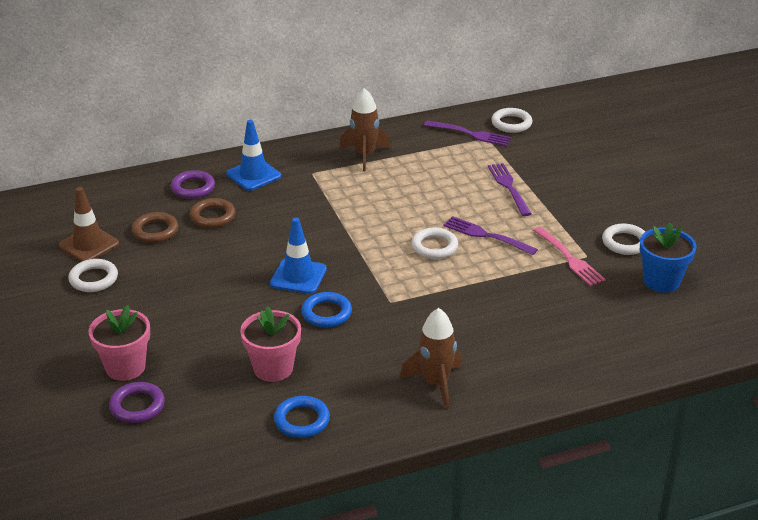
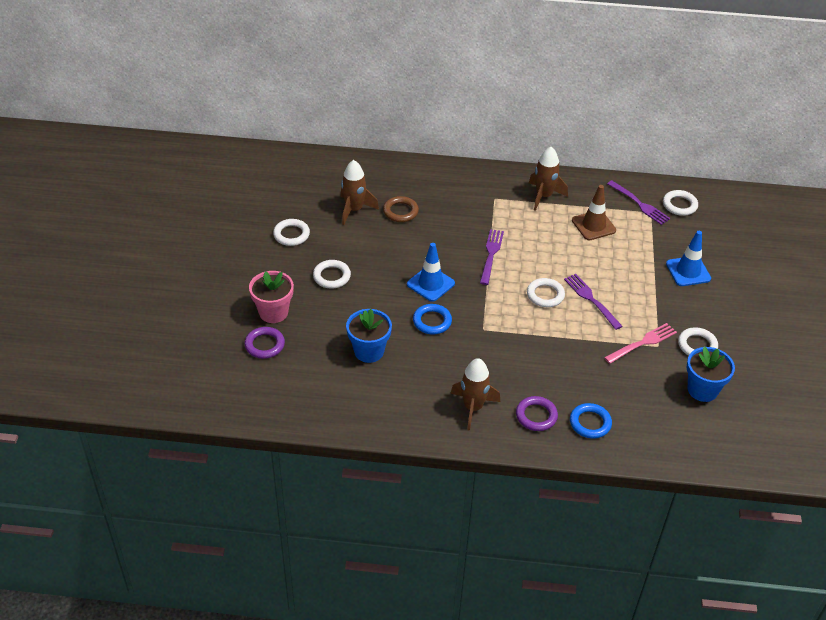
camera: 25 degrees right, 10 degrees up
brown traffic cone [58,187,119,262] -> brown traffic cone moved to [572,185,616,240]
brown ring [132,212,178,243] -> brown rocket [341,160,379,225]
purple ring [171,170,215,199] -> purple ring moved to [516,396,558,431]
blue traffic cone [226,120,281,191] -> blue traffic cone moved to [666,231,711,286]
pink flower pot [240,306,301,382] -> blue flower pot [346,309,392,363]
blue ring [274,396,330,438] -> blue ring moved to [570,403,612,439]
purple fork [488,163,532,216] -> purple fork moved to [480,229,504,285]
pink fork [533,227,605,286] -> pink fork turned 120 degrees counterclockwise [604,323,677,364]
none -> white ring [313,260,351,289]

